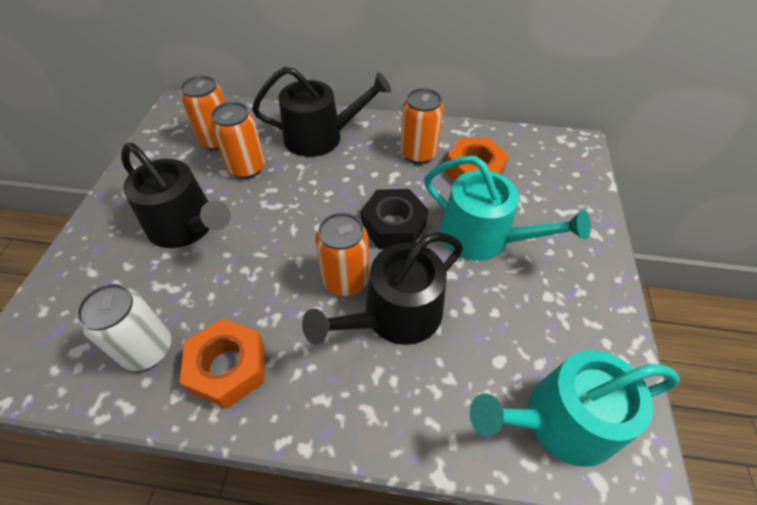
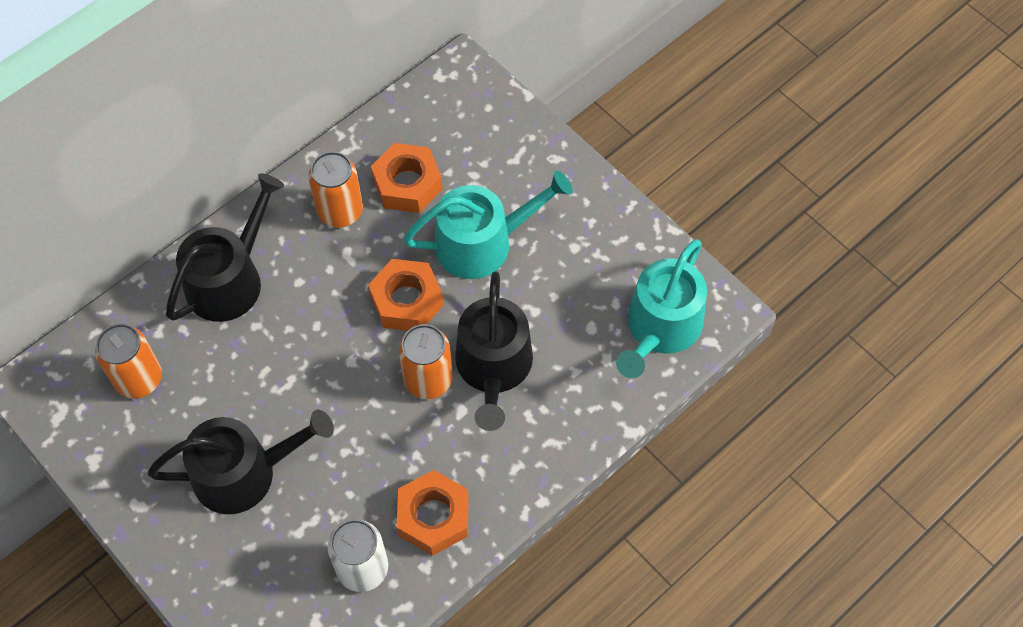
camera: 50 degrees left, 10 degrees up
orange can [211,102,265,179] -> none
black nut [361,189,428,249] -> orange nut [368,259,443,331]

